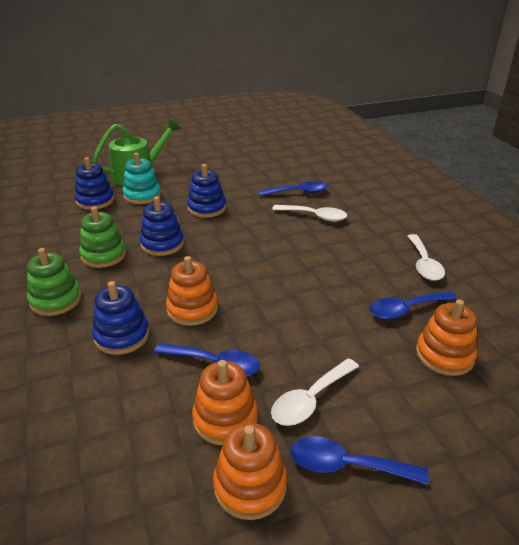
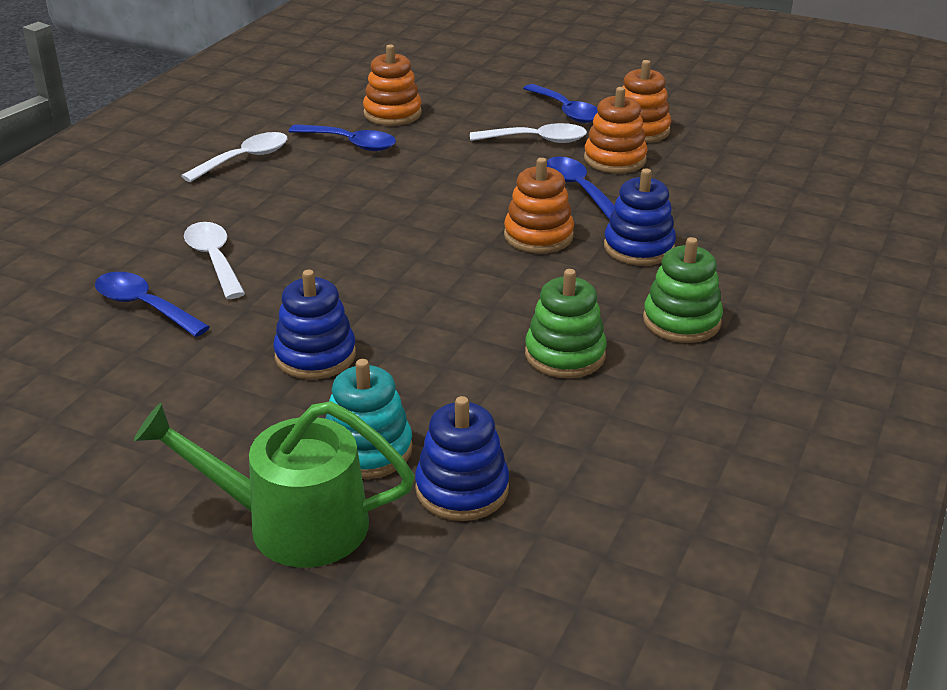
camera: 135 degrees left, 0 degrees up
blue stacking toy [140,196,184,256] -> none

